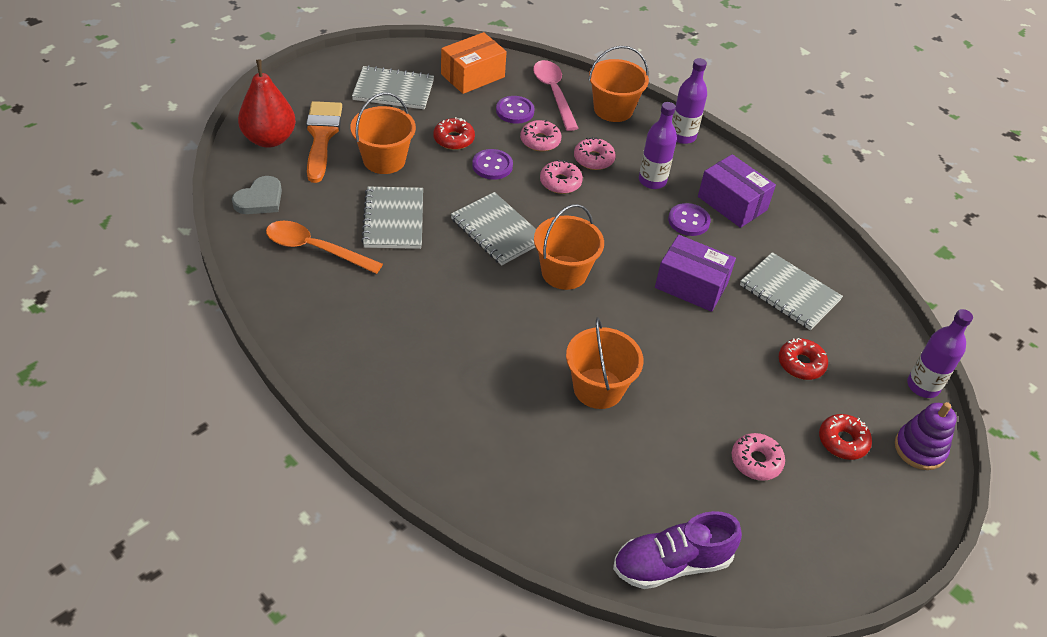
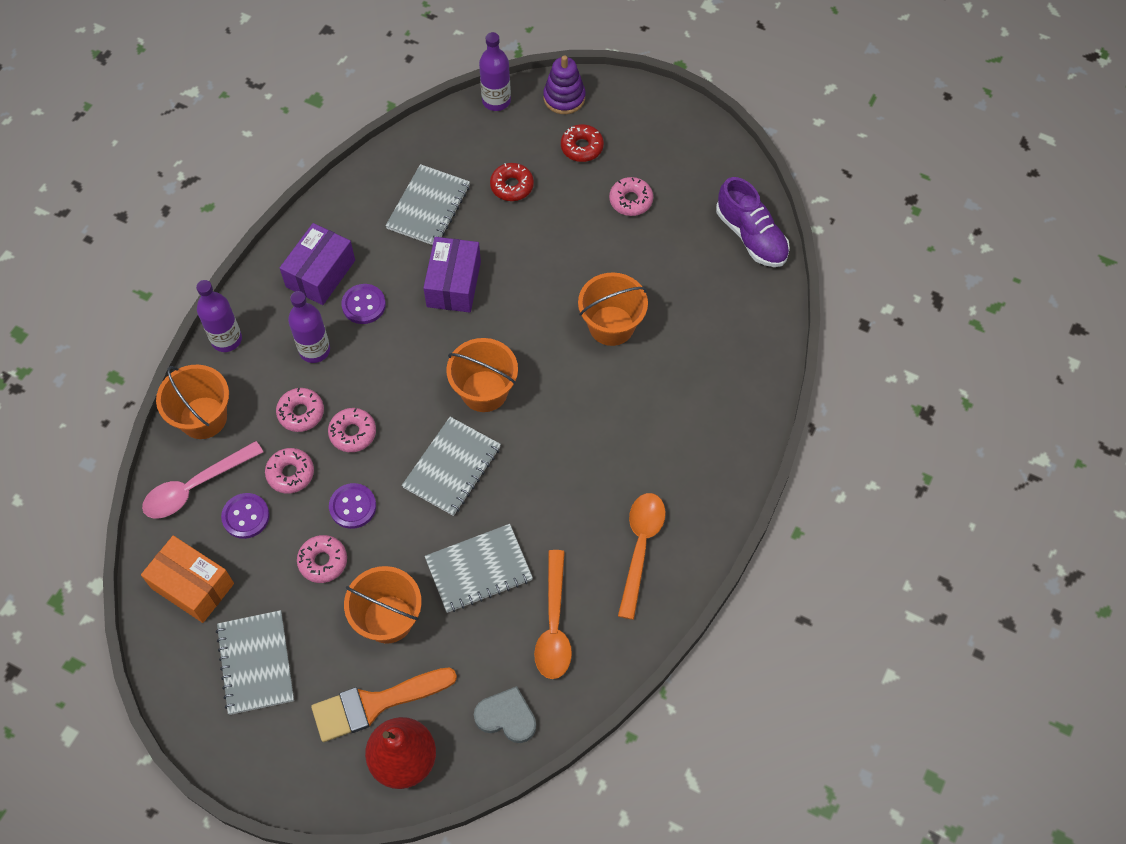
camera: 105 degrees left, 15 degrees up
red donut [433,117,475,150] -> pink donut [297,535,347,583]
none -> orange spoon [618,493,666,620]

